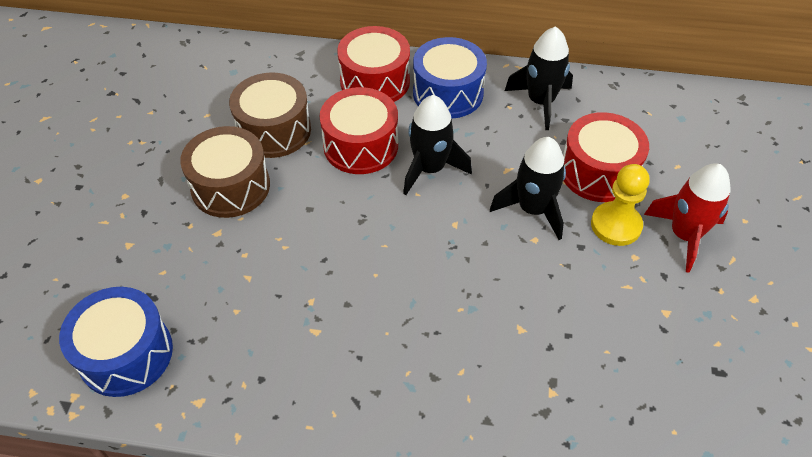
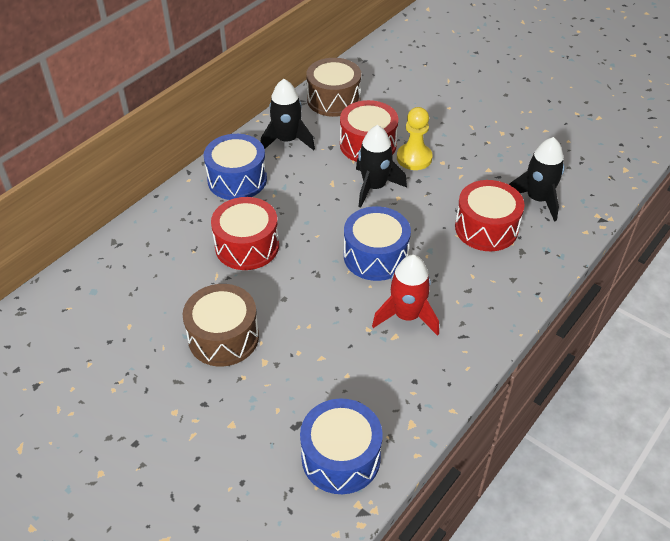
camera: 60 degrees left, 5 degrees down
brown drum [229,72,311,158] -> brown drum moved to [306,58,361,117]
red drum [337,26,410,102] -> red drum moved to [455,180,525,251]
black rocket [403,95,472,195] -> black rocket moved to [509,137,565,222]
red rocket [644,163,731,273] -> red rocket moved to [372,255,439,336]
none -> blue drum [344,206,411,281]

